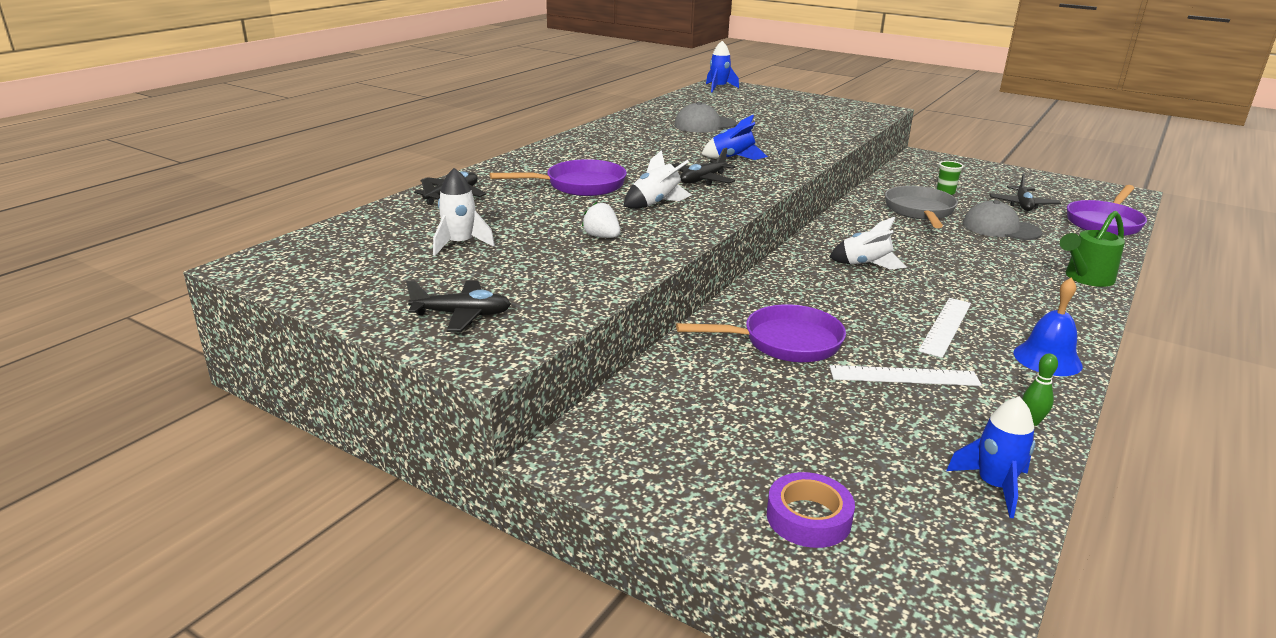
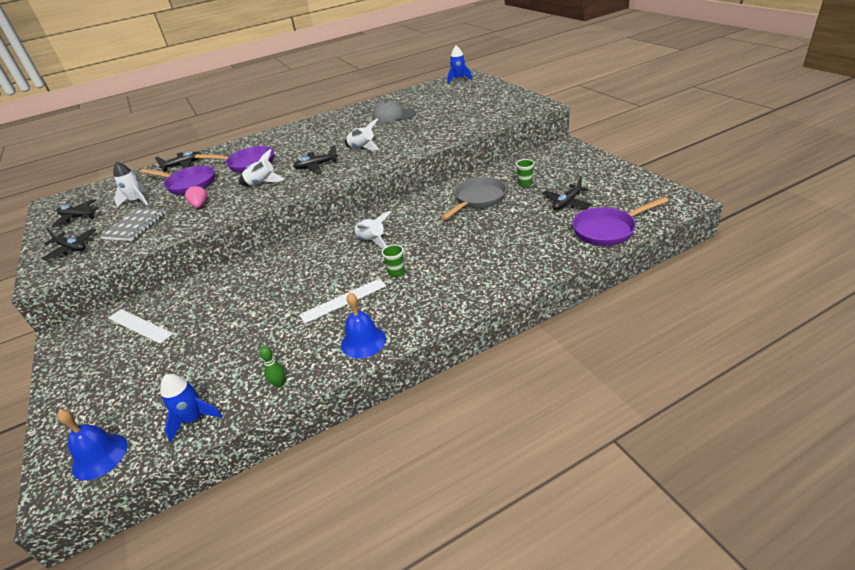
camera: 35 degrees right, 10 degrees up
white strawberry [582,202,620,238] -> pink strawberry [185,185,207,208]
purple pan [676,304,846,362] -> purple pan moved to [140,165,215,195]
blue rocket [702,115,768,160] -> white rocket [345,119,380,151]
purple tape [767,472,855,548] -> none
white ruler [830,365,982,386] -> white ruler moved to [108,309,173,344]
grey cap [963,200,1042,240] -> none
green watering can [1060,211,1125,287] -> none
none -> black plane [52,199,99,227]
none -> blue bell [57,409,128,480]
none -> grey notebook [100,208,165,241]
none -> green cup [382,244,405,277]

